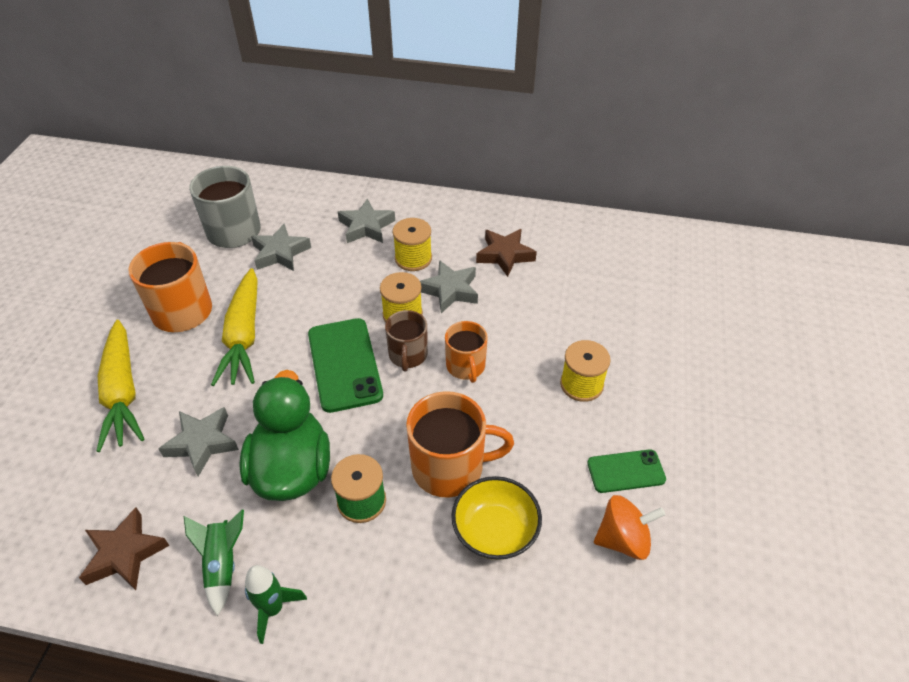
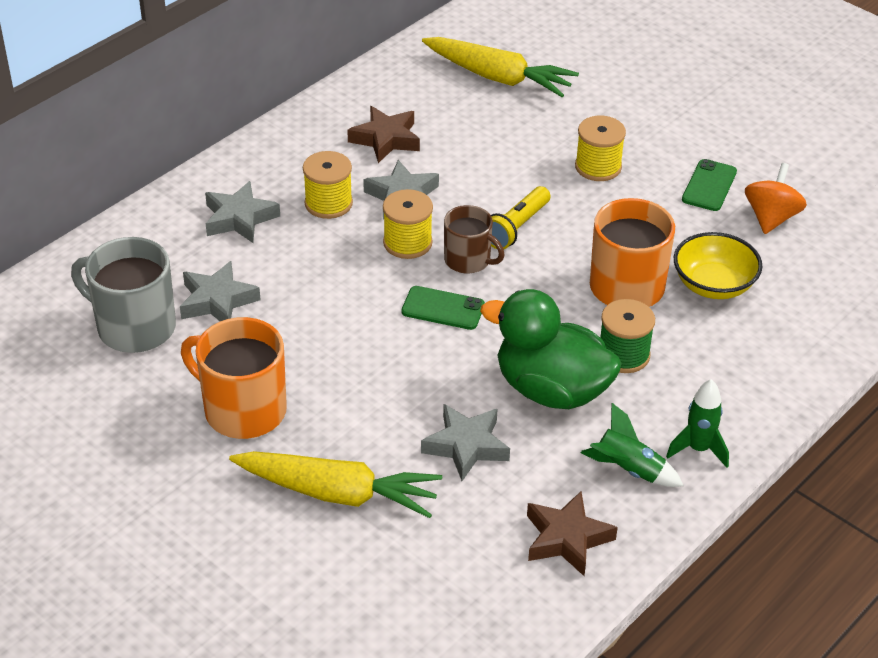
camera: 60 degrees left, 5 degrees down
yellow carrot [211,268,258,386] -> yellow carrot moved to [422,37,579,97]
green phone [308,318,383,413] -> green phone [402,286,485,330], size x0.59
orange mug [445,321,488,383] -> yellow flashlight [491,186,550,249]

